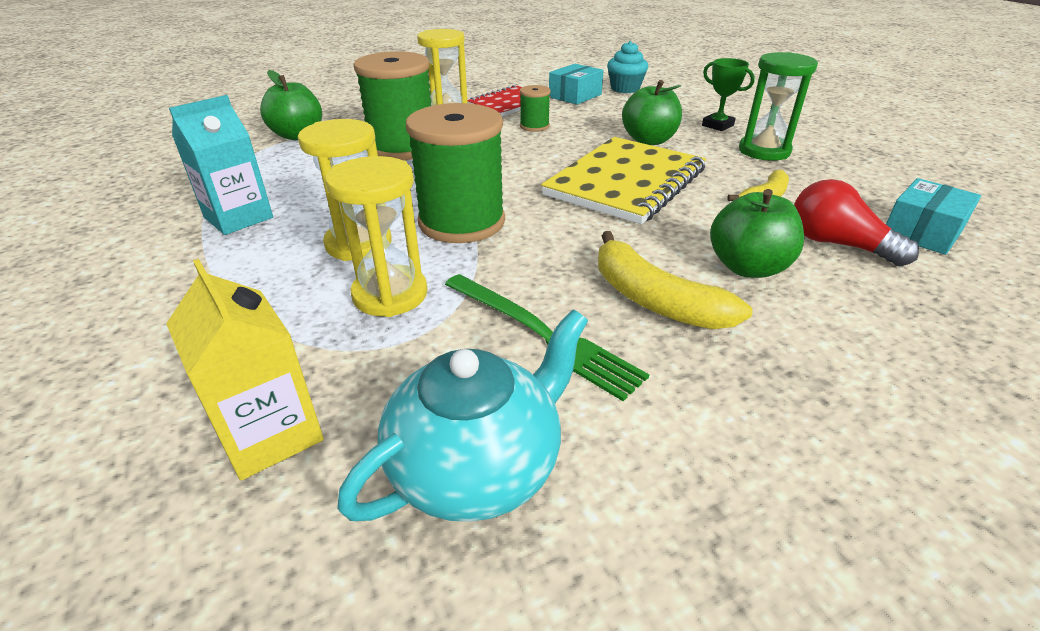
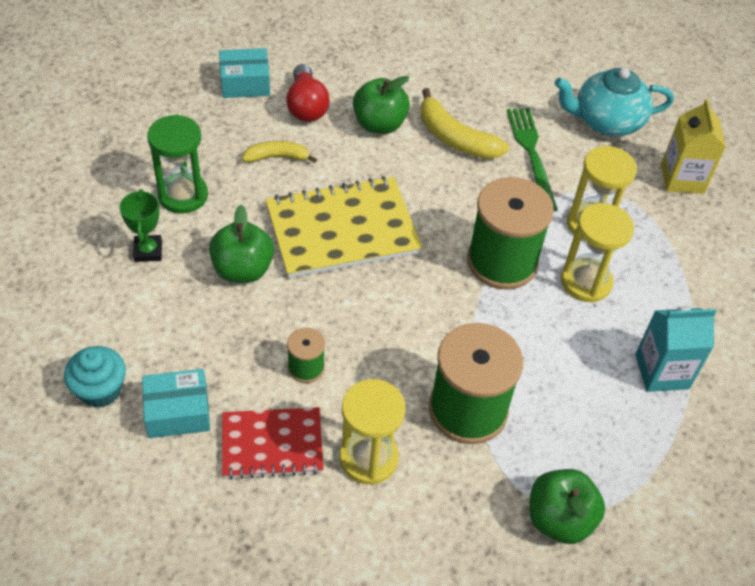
camera: 145 degrees left, 15 degrees up
yellow banana [598,231,752,329] -> yellow banana turned 135 degrees clockwise [420,88,509,159]

